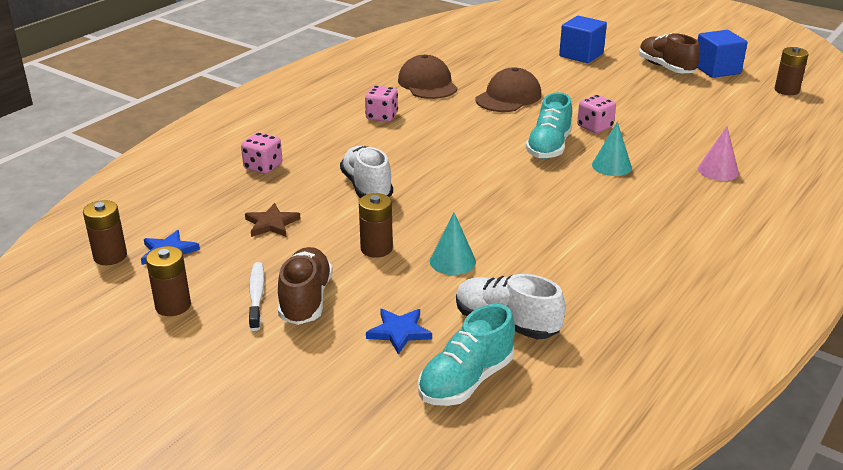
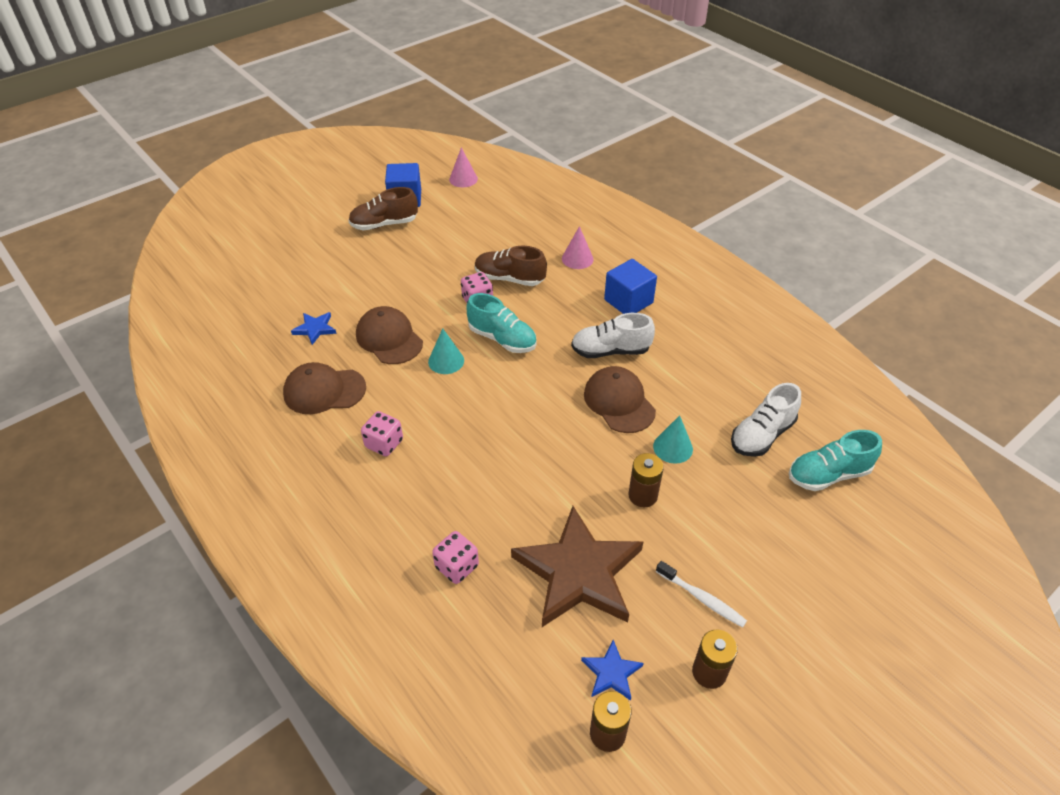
camera: 75 degrees left, 15 degrees up
brown star [245,203,301,237] -> brown star [511,506,643,627], size x2.35
white toothbrush [249,262,265,331] -> white toothbrush turned 150 degrees counterclockwise [656,561,747,627]
brown shoe [278,247,333,325] -> brown shoe moved to [475,246,547,286]
white shoe [340,146,393,198] -> white shoe moved to [571,313,655,358]
blue star [366,309,432,355] -> blue star moved to [291,312,337,345]
turquoise shoe [418,304,515,406] -> turquoise shoe turned 105 degrees clockwise [789,430,882,491]
blue cube [559,16,607,63] -> blue cube moved to [604,259,657,314]
turquoise cone [592,121,632,176] -> turquoise cone moved to [428,328,464,374]
brown battery [775,47,809,95] -> pink cone [449,147,478,187]
none -> brown cap [584,366,656,433]

